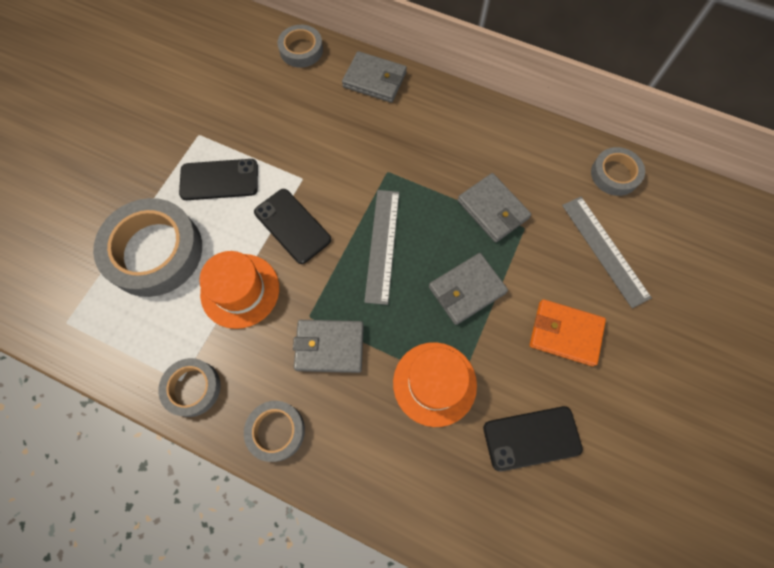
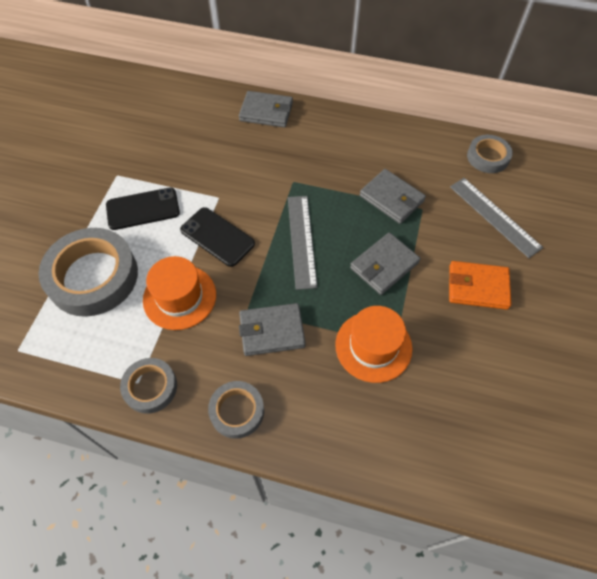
camera: 10 degrees left, 10 degrees down
grey tape [278,25,323,68] -> none
black phone [483,406,583,471] -> none

